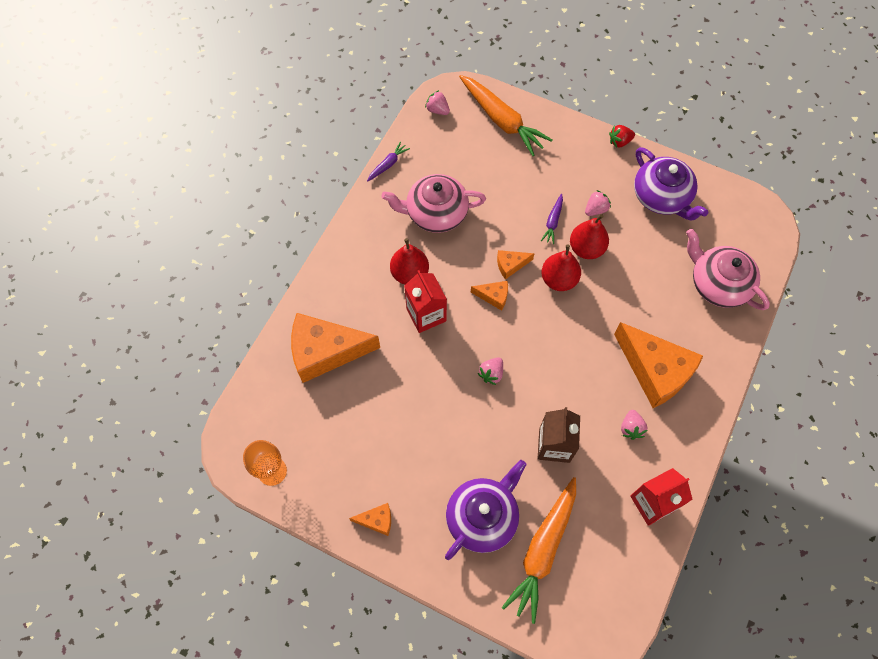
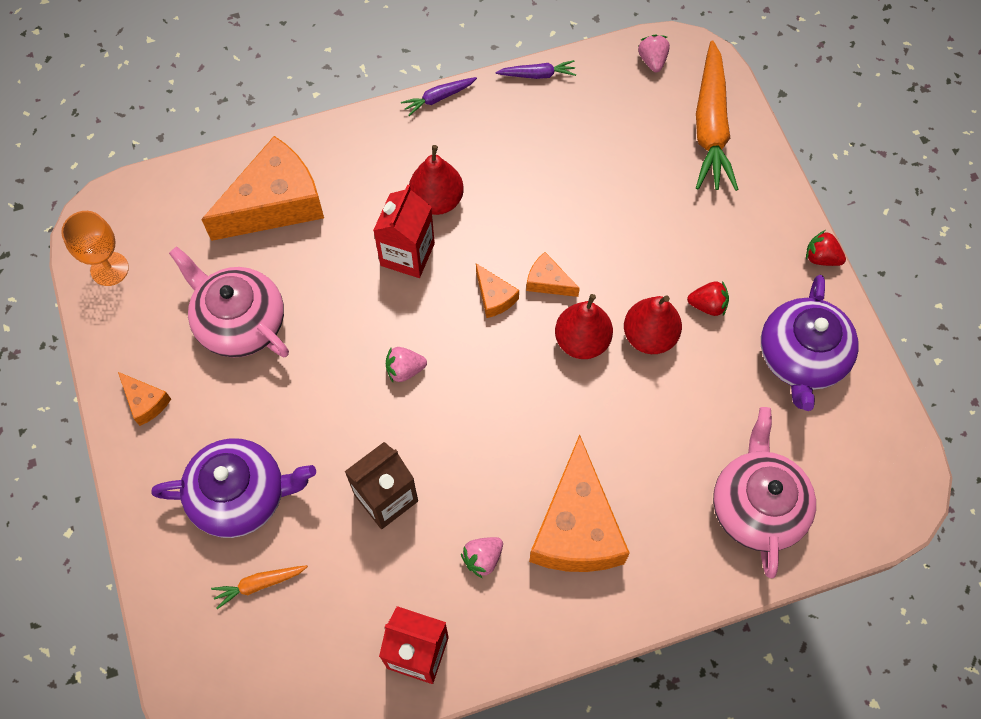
camera: 45 degrees right, 0 degrees up
orange cheese [291,313,380,383] -> orange cheese turned 105 degrees clockwise [201,136,324,241]
pink teapot [382,174,486,233] -> pink teapot moved to [169,246,289,357]
orange carrot [502,477,576,624] -> orange carrot [211,565,308,609], size x0.46
purple carrot [541,194,563,244] -> purple carrot moved to [401,77,477,116]
pink strawberry [585,190,611,216] -> red strawberry [687,281,729,316]

